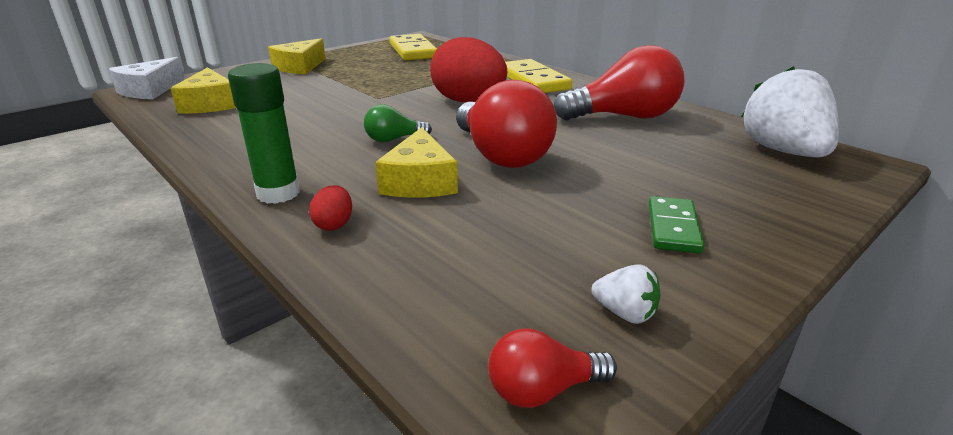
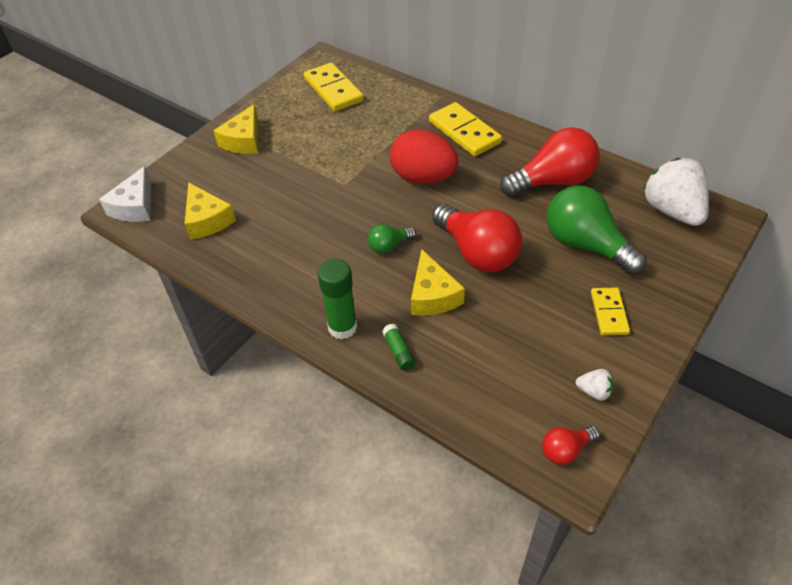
camera: 10 degrees left, 20 degrees up
red egg [309,185,352,231] -> green glue stick [382,324,415,371]
green domino [649,196,704,253] -> yellow domino [591,287,630,335]
none -> green light bulb [547,186,647,275]

